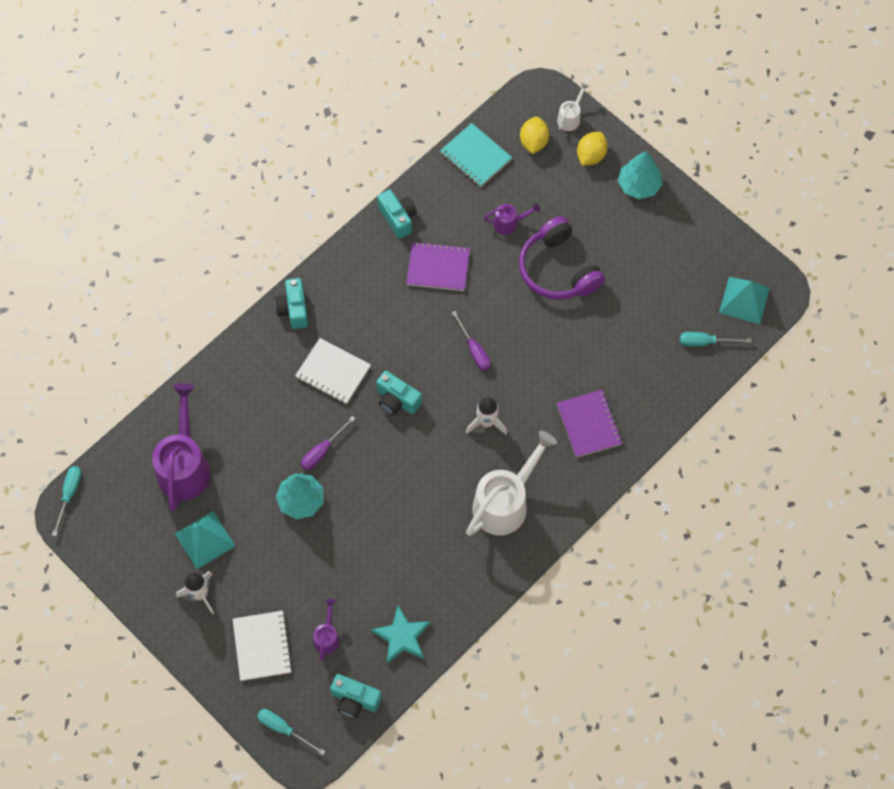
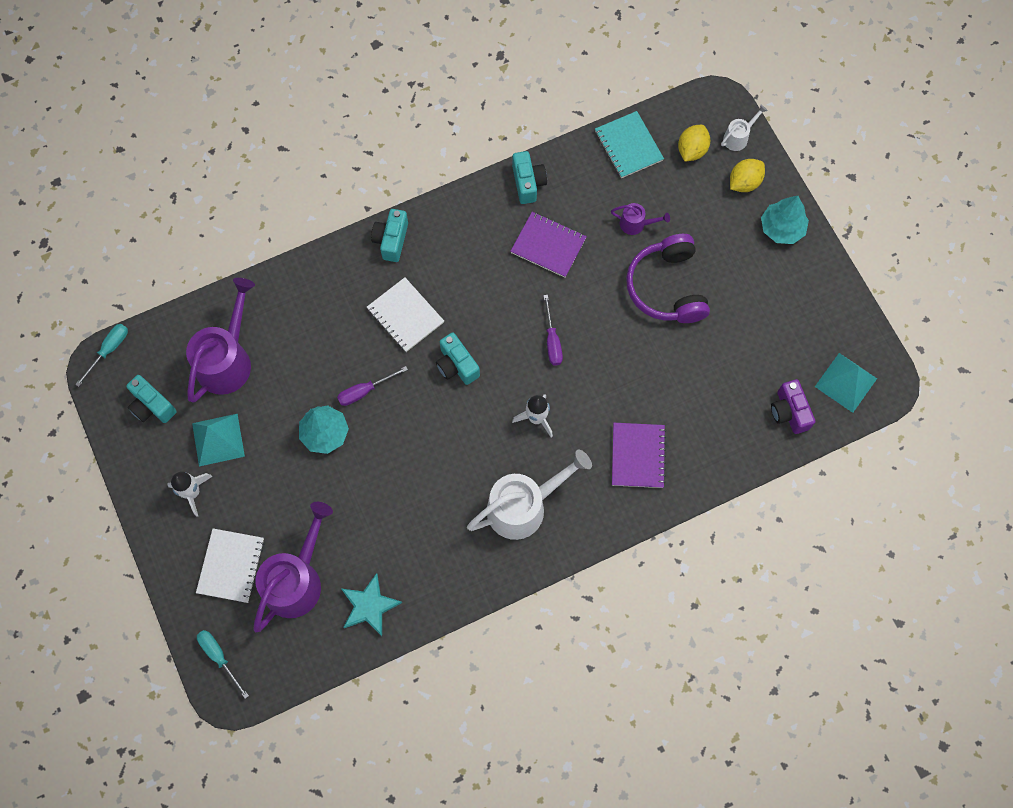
camera: 20 degrees right, 5 degrees up
purple watering can [313,599,340,661] -> purple watering can [253,502,333,632], size x2.14
turquoise camera [330,674,382,718] -> turquoise camera moved to [126,375,177,423]
turquoise screwdriver [680,332,751,346] -> purple camera [771,379,815,434]

